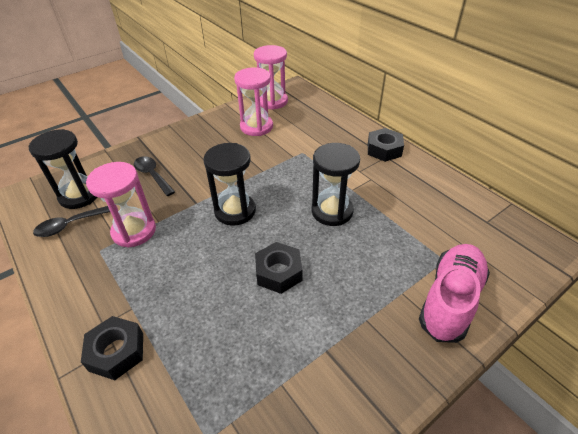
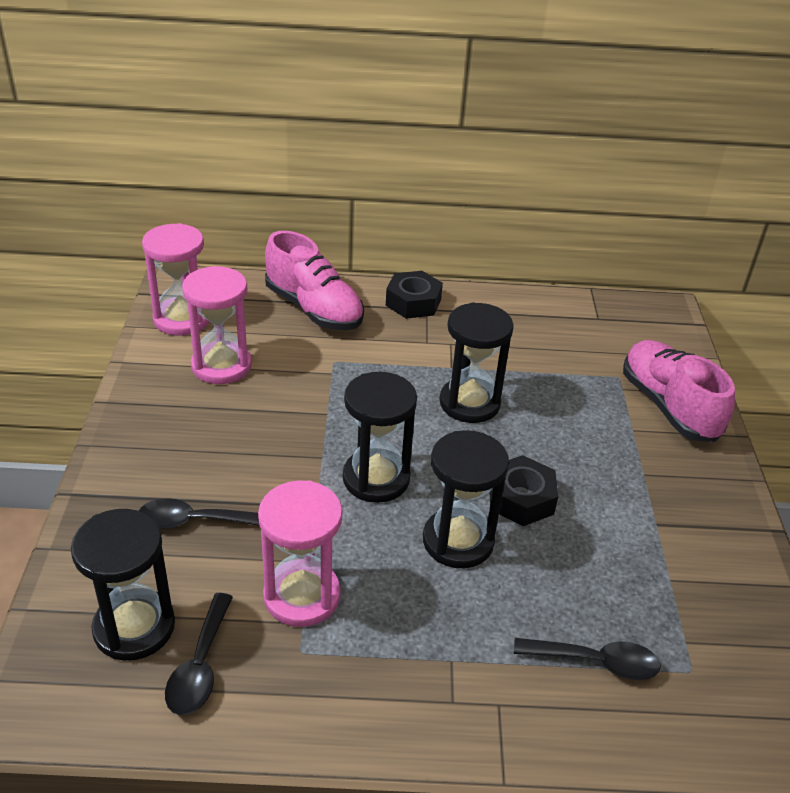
camera: 55 degrees left, 5 degrees down
black nut [81,316,143,380] -> none
none -> pink shoe [265,231,364,330]
none -> black hourglass [423,430,509,568]
none -> black spoon [514,638,661,680]

